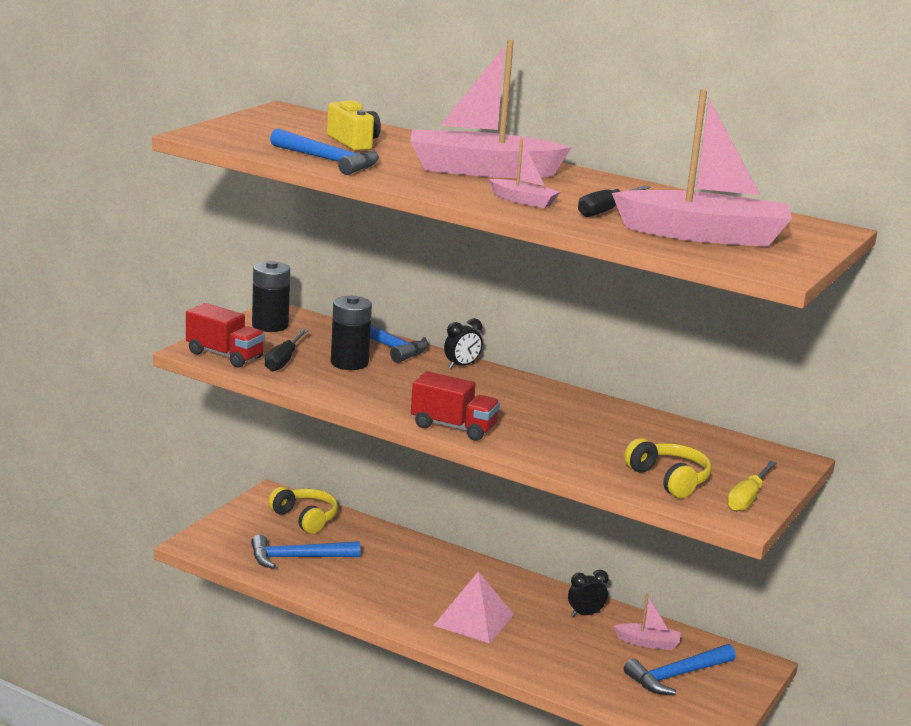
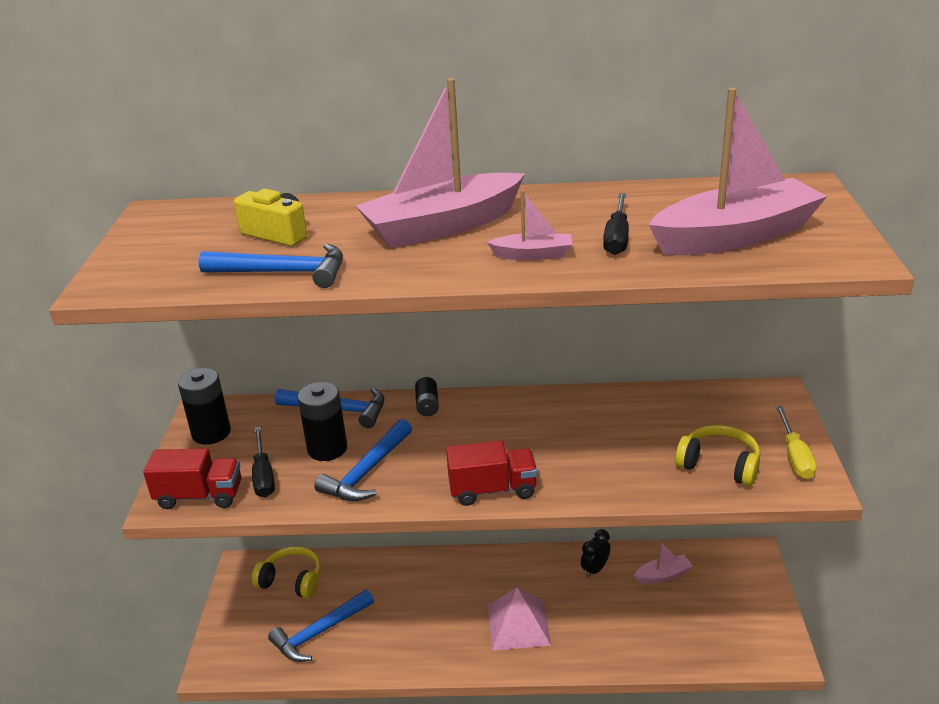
camera: 25 degrees left, 10 degrees up
black clock [444,318,482,369] -> black battery [415,377,439,416]
blue hammer [624,644,736,695] -> blue hammer moved to [314,419,412,501]

